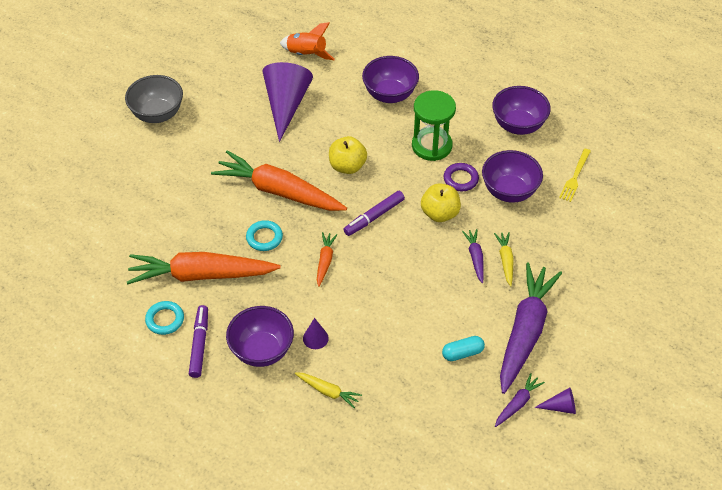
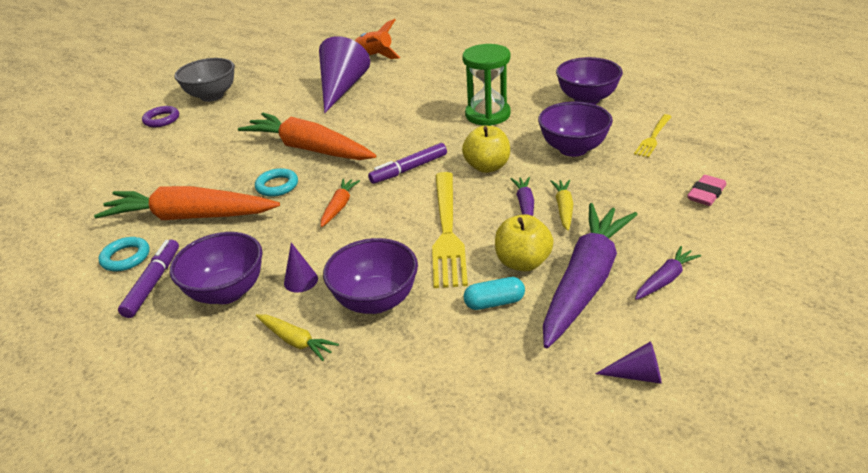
camera: 10 degrees right, 15 degrees down
yellow apple [329,136,367,174] -> yellow apple moved to [495,214,554,272]
purple bowl [362,56,419,103] -> purple bowl moved to [323,238,418,314]
purple ring [444,163,479,191] -> purple ring moved to [142,106,179,127]
purple carrot [495,373,545,427] -> purple carrot moved to [635,246,701,300]
none -> yellow fork [432,172,468,288]
none -> pink eraser [687,175,726,206]

